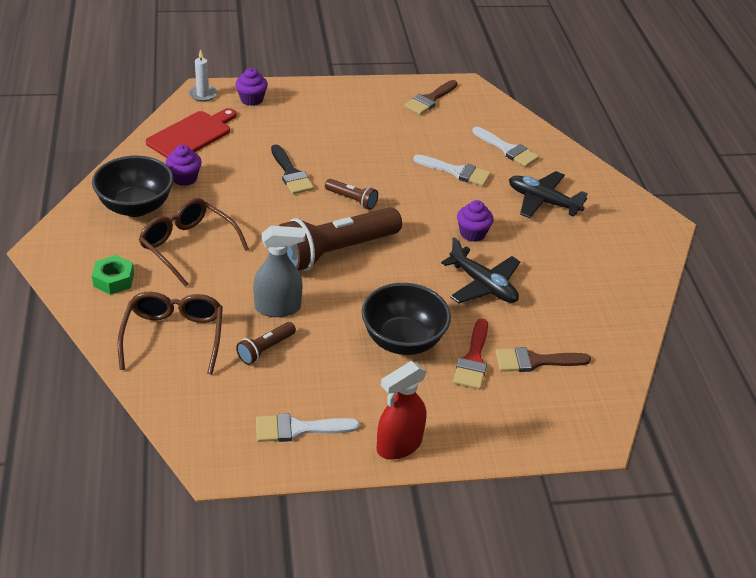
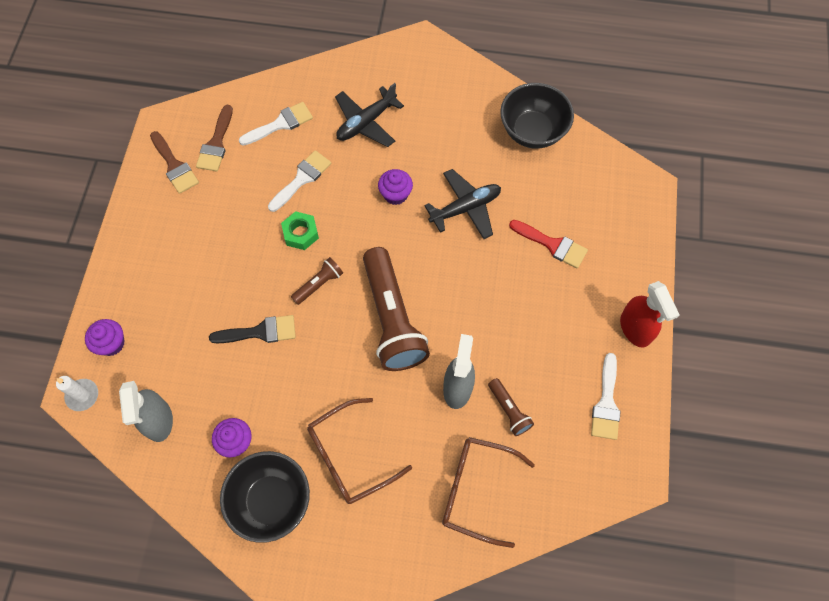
camera: 70 degrees left, 25 degrees up
green nut [92,255,134,295] -> green nut moved to [281,211,319,250]
red cutting board [146,108,237,158] -> grey spray bottle [119,381,173,442]
black bowl [362,283,451,355] -> black bowl moved to [500,83,574,149]
brown brush [495,347,591,372] -> brown brush moved to [196,105,233,172]

